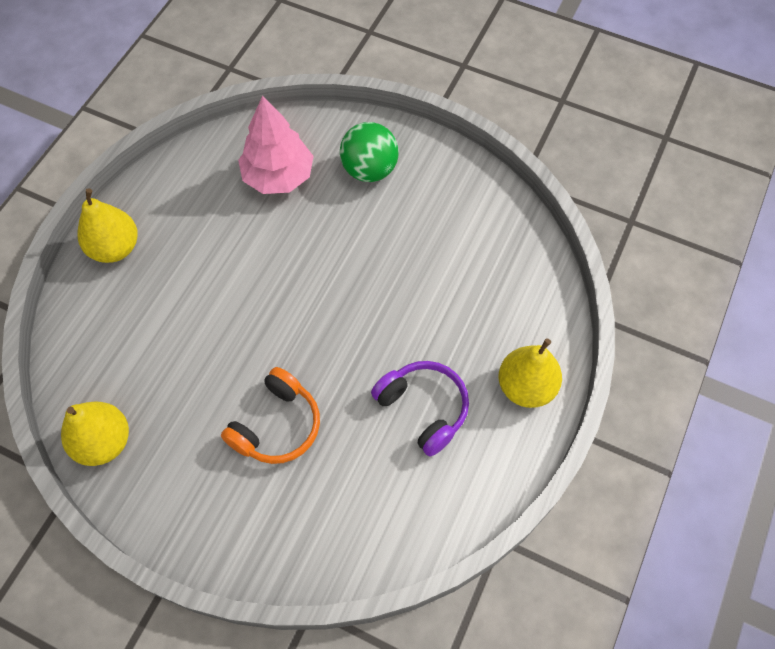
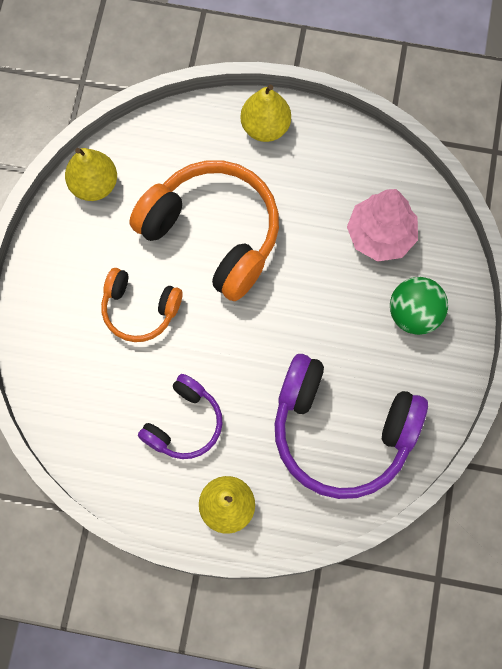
camera: 75 degrees right, 10 degrees up
none -> orange headphones [129,160,279,301]
none -> purple headphones [275,354,428,499]

